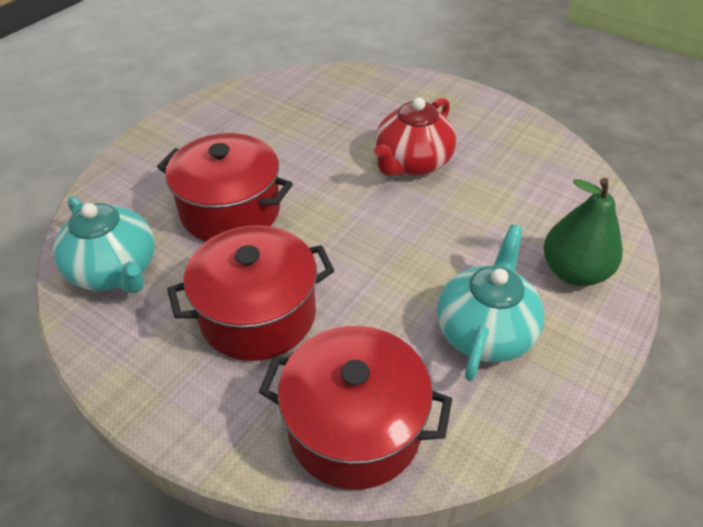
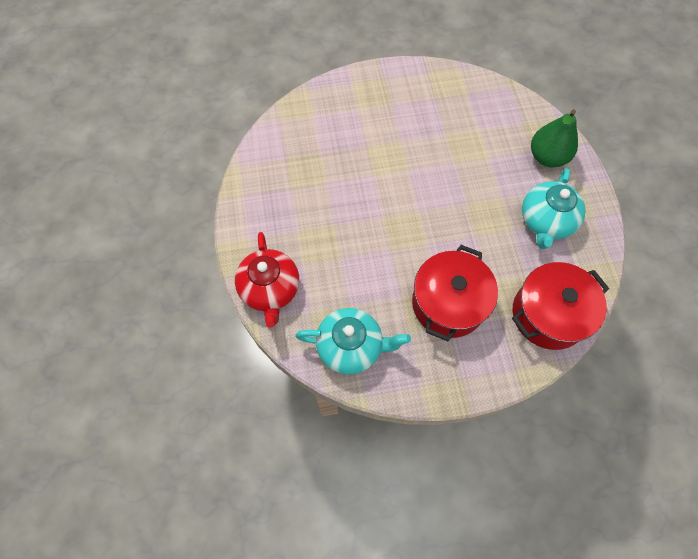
camera: 45 degrees left, 20 degrees up
red pot [157,133,293,242] -> none
red teapot [374,97,456,176] -> red teapot moved to [235,232,299,328]
turquoise teapot [437,224,545,381] -> turquoise teapot turned 135 degrees counterclockwise [522,168,586,249]

